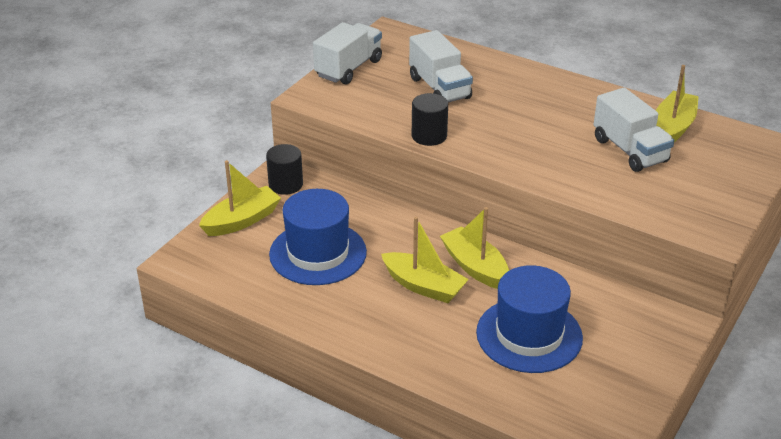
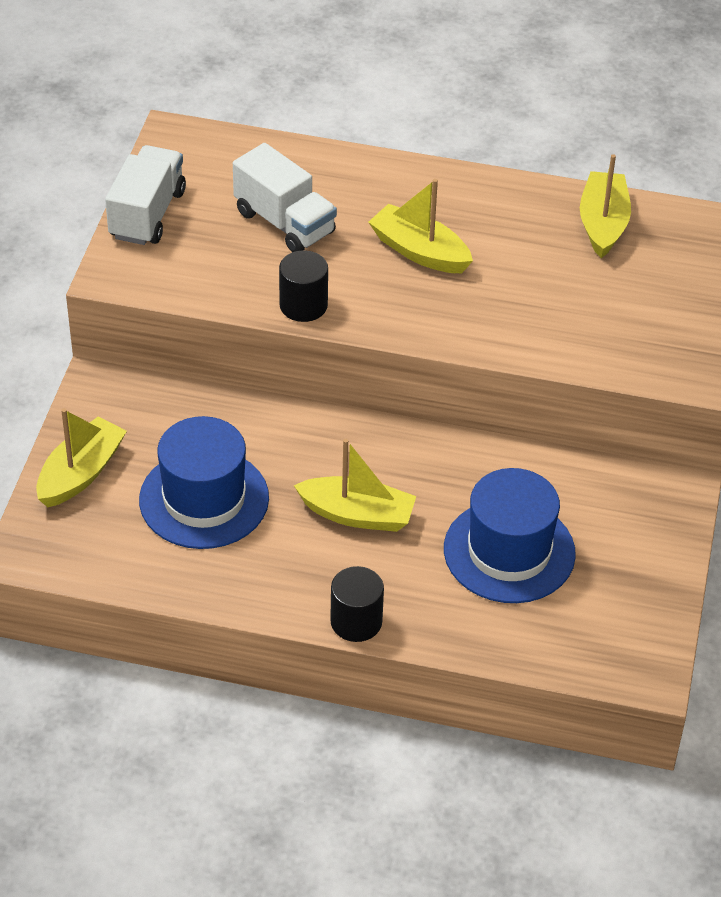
camera: 20 degrees left, 10 degrees up
black cylinder [266,144,303,195] -> black cylinder moved to [330,566,384,642]
yellow boat [440,207,509,289] -> yellow boat moved to [368,179,473,273]
white truck [594,88,674,172] -> none

